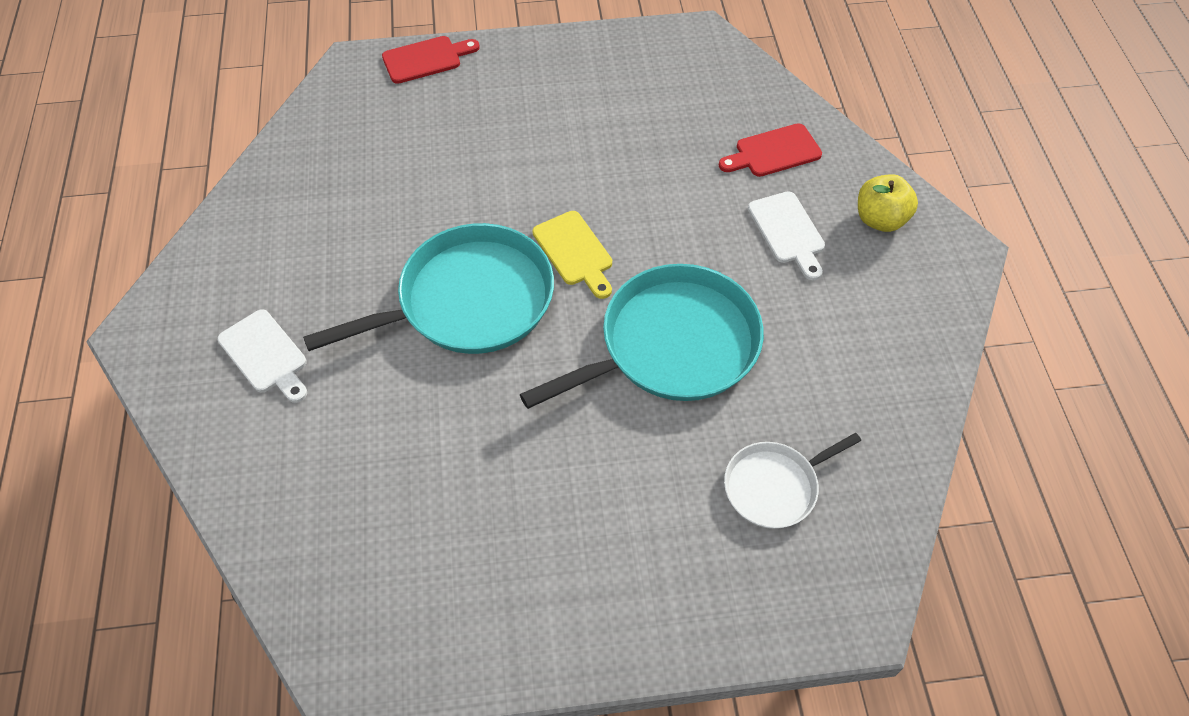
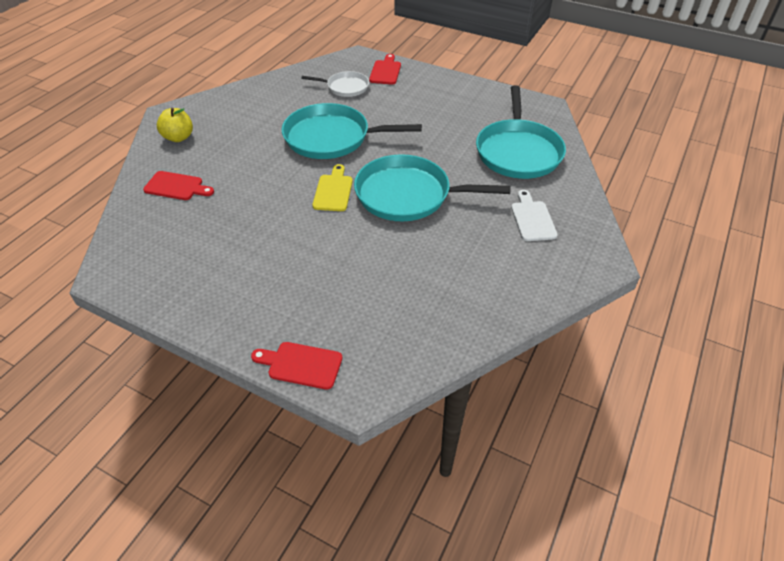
camera: 145 degrees left, 10 degrees down
white cutting board [748,191,825,280] -> none
none -> red cutting board [369,54,401,85]
none -> turquoise pan [476,85,566,179]

